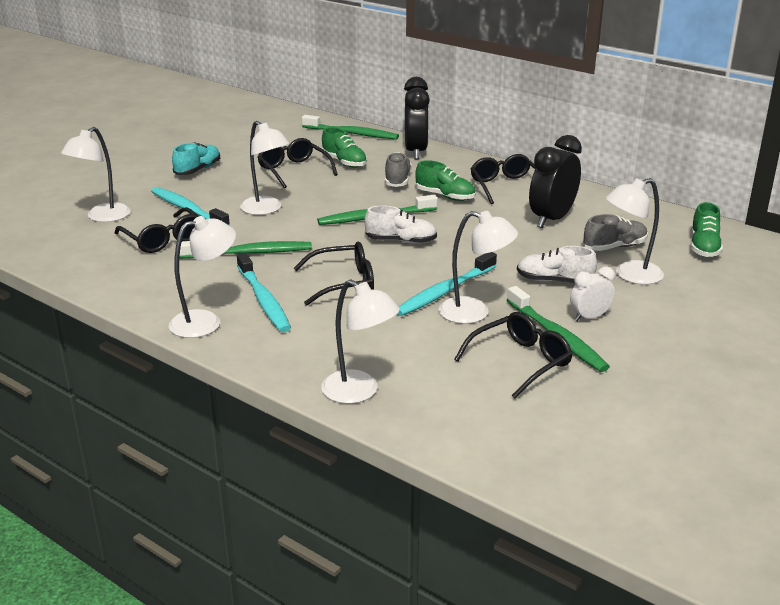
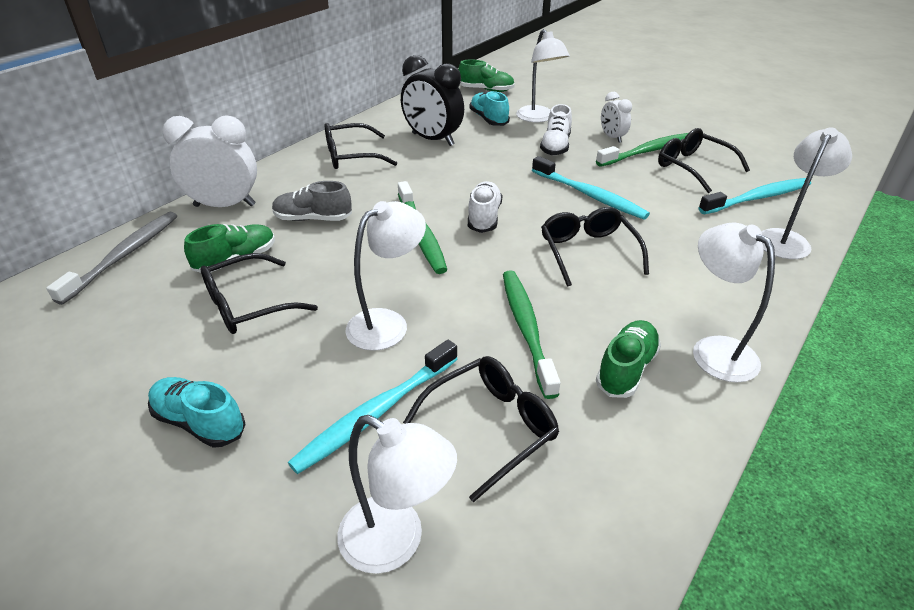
camera: 90 degrees left, 10 degrees up
turquoise toothbrush [237,252,291,332] -> turquoise toothbrush moved to [698,178,811,214]
green toothbrush [302,115,399,140] -> grey toothbrush [46,212,177,305]
black clock [404,77,430,160] -> white clock [162,115,257,207]
green shoe [415,160,475,201] -> green shoe moved to [596,320,661,398]
white lamp [439,211,518,324] -> none
grey shoe [583,214,648,251] -> turquoise shoe [469,91,510,126]

